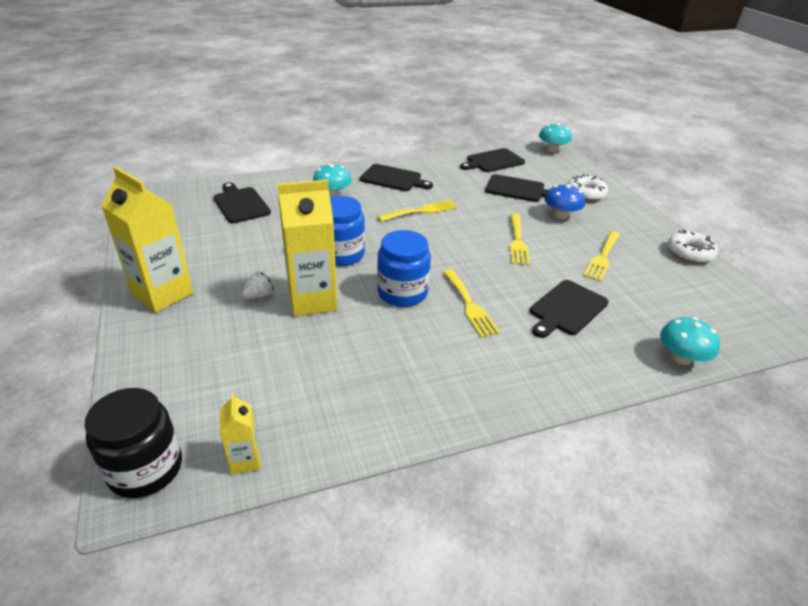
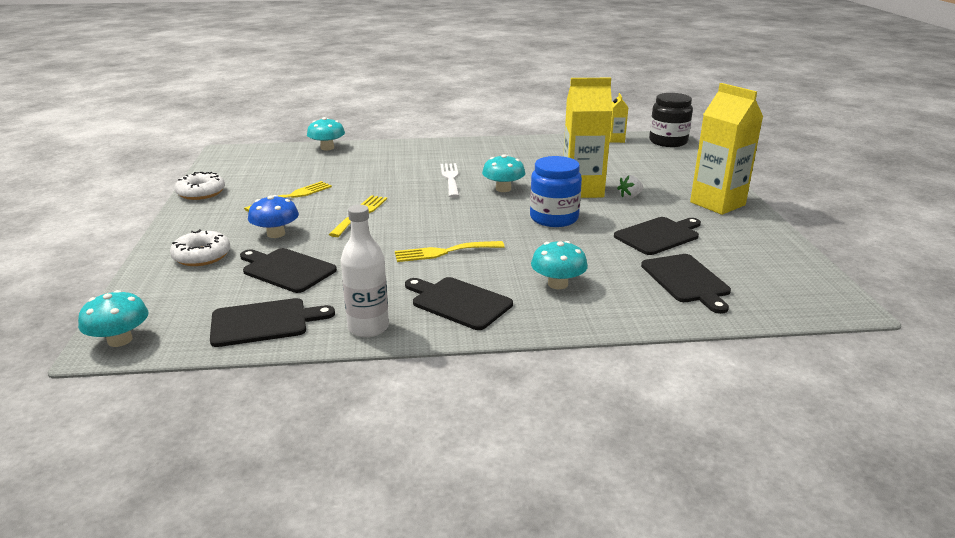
camera: 165 degrees left, 10 degrees down
blue jar [377,230,431,307] -> turquoise mushroom [482,154,525,192]
yellow fork [443,269,500,338] -> white fork [440,163,459,198]
black cutting board [530,280,609,338] -> black cutting board moved to [614,217,701,255]
none -> white bottle [341,205,389,337]

